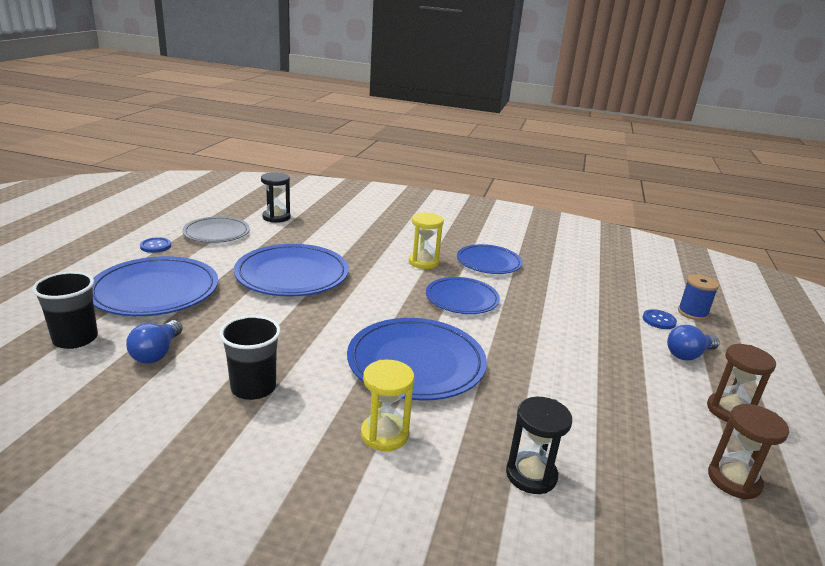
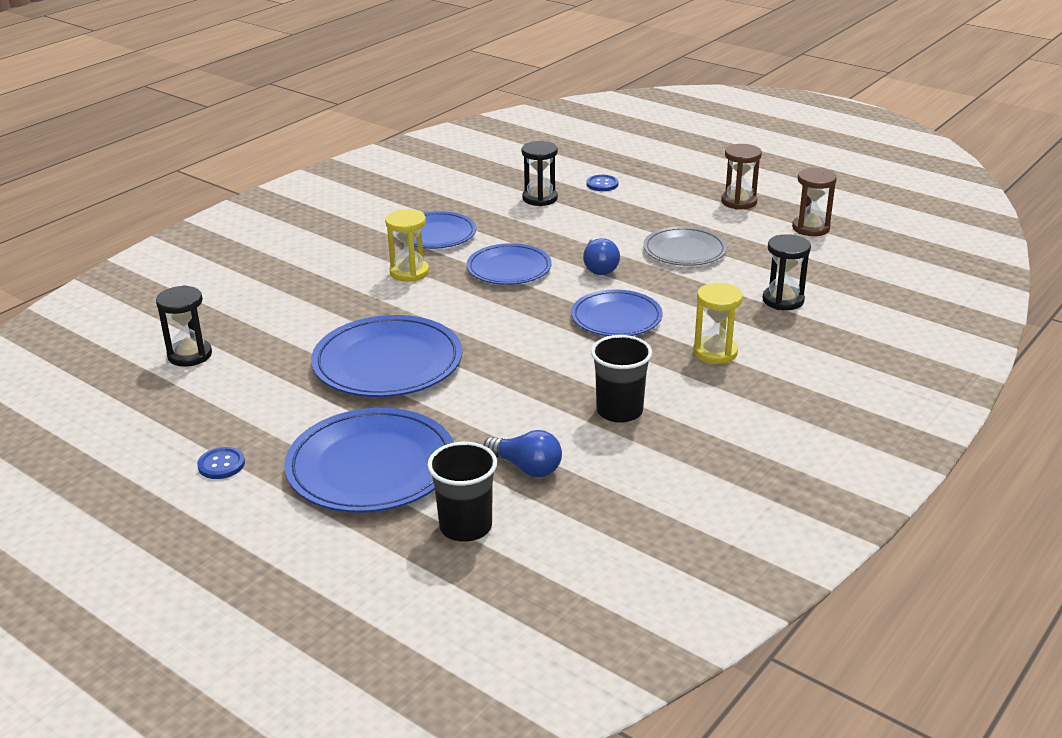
camera: 65 degrees left, 5 degrees up
grey plate [182,216,250,243] -> grey plate moved to [643,226,727,266]
blue plate [347,318,487,400] -> blue plate [571,289,663,336], size x0.64
blue light bulb [667,325,720,360] -> blue light bulb moved to [583,238,620,275]
blue spool [678,274,719,321] -> none
none -> black hourglass [522,141,558,206]

